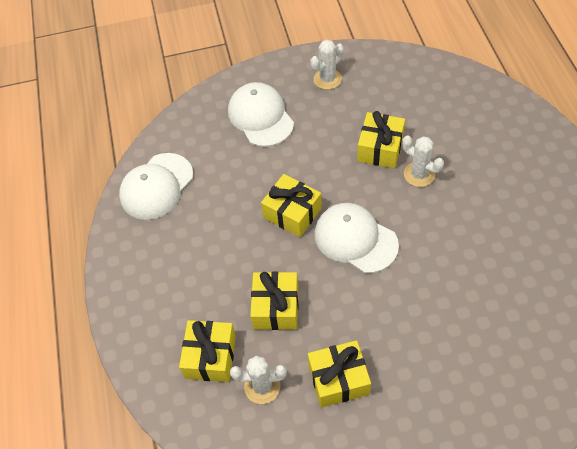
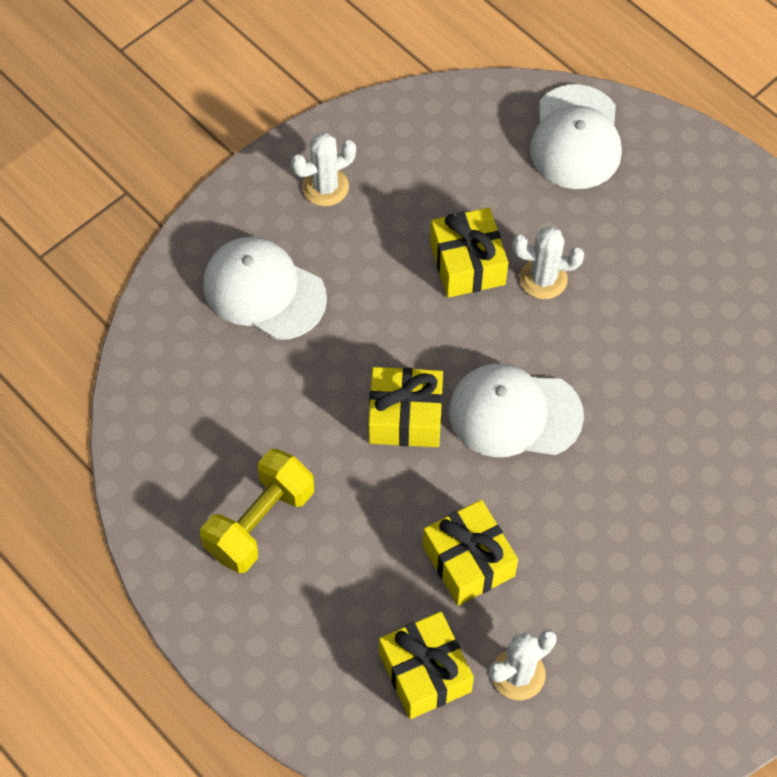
camera: 35 degrees left, 5 degrees up
white cap [119,153,193,220] -> white cap moved to [530,84,622,189]
yellow gift [308,340,371,408] -> none
white cactus [310,39,344,90] -> white cactus turned 45 degrees clockwise [291,133,356,206]
none -> yellow dumbbell [200,449,314,573]

